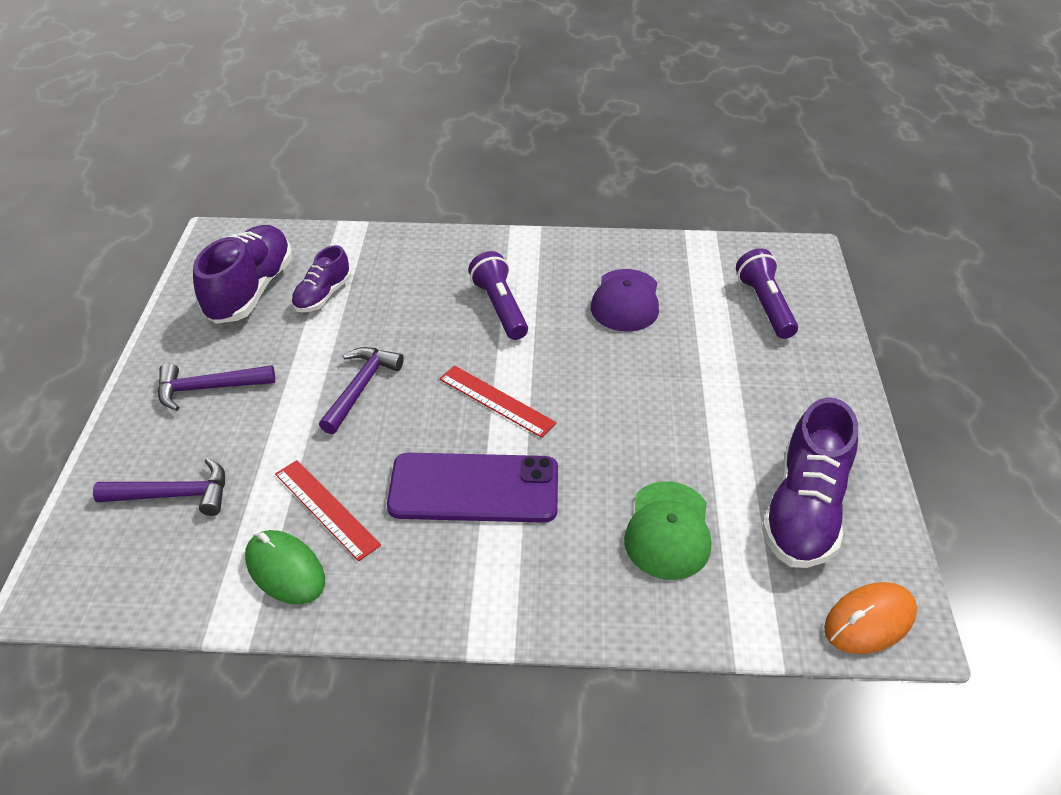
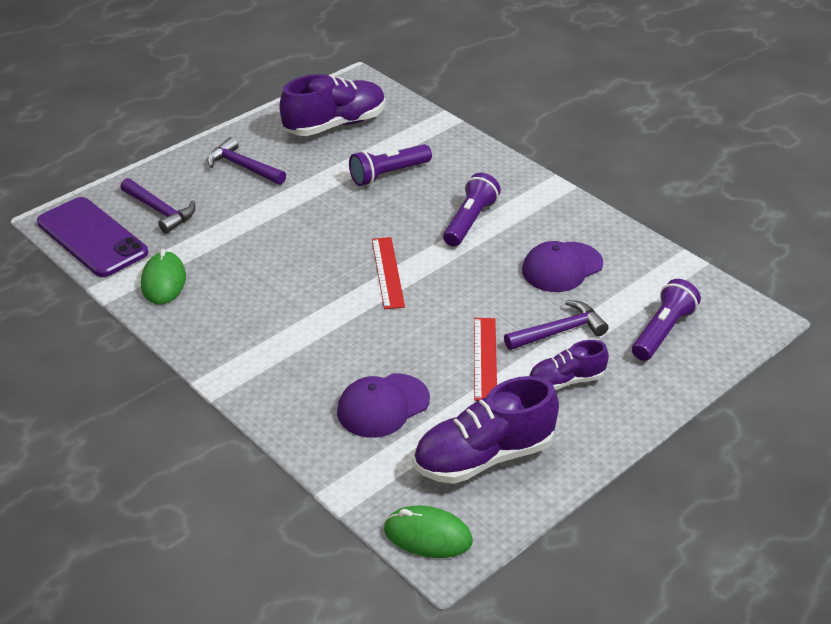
camera: 45 degrees right, 5 degrees down
red ruler [275,460,381,561] -> red ruler moved to [474,318,497,401]
purple shoe [291,245,351,312] -> purple shoe moved to [529,340,609,390]
purple hammer [319,347,404,434] -> purple hammer moved to [504,300,608,350]
purple phone [387,453,558,523] -> purple phone moved to [37,197,148,277]
green cap [624,481,711,580] -> purple cap [337,374,430,438]
orange mouse [824,582,917,654] -> green mouse [384,506,473,558]
none -> purple flashlight [349,144,432,186]

